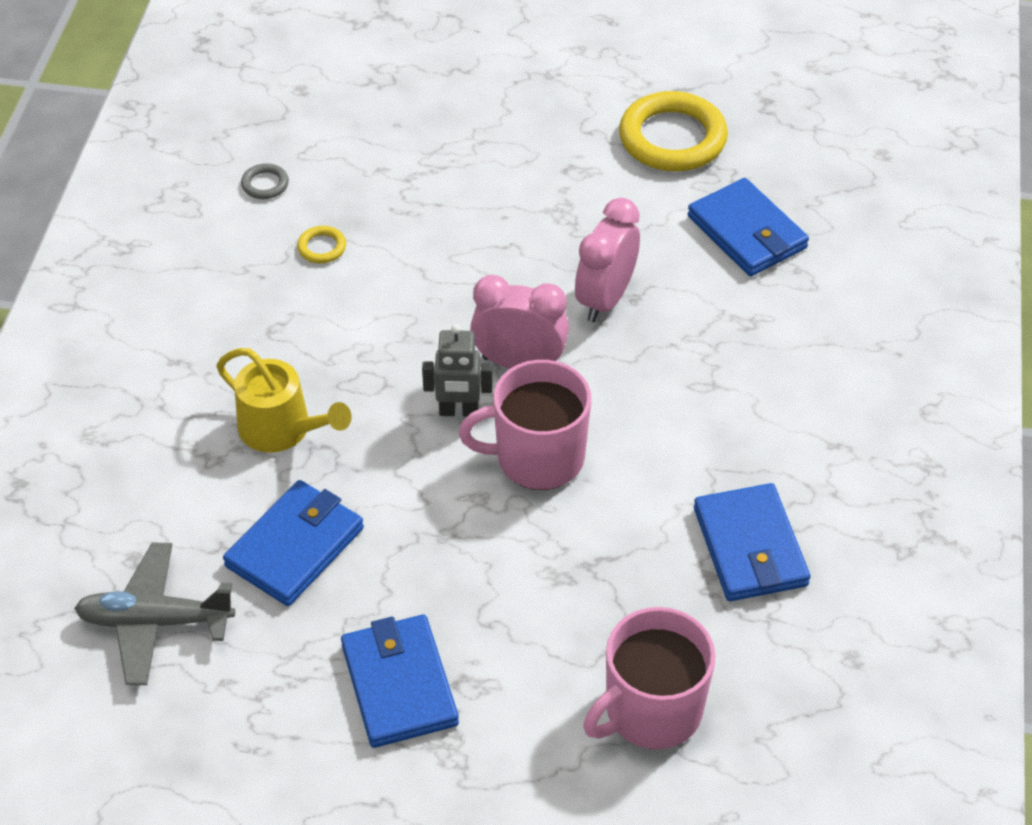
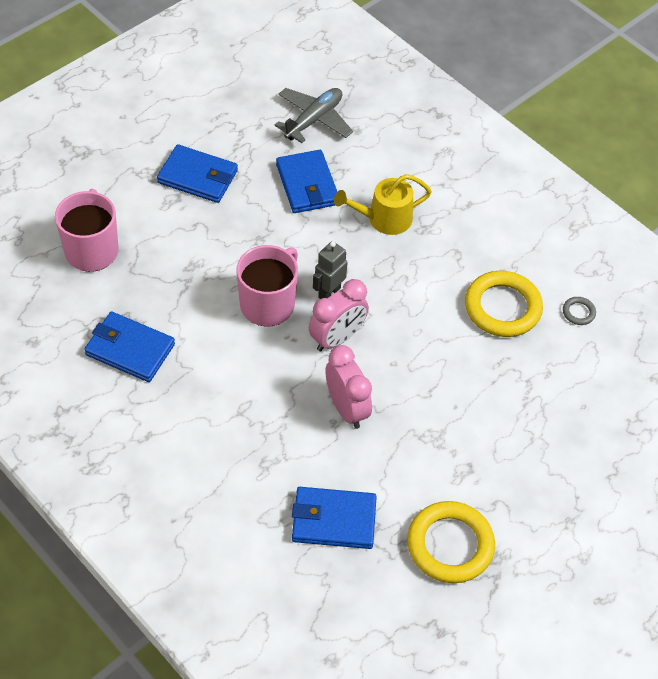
camera: 125 degrees right, 5 degrees up
yellow ring [297,226,346,263] -> yellow ring [465,271,543,337], size x2.33

